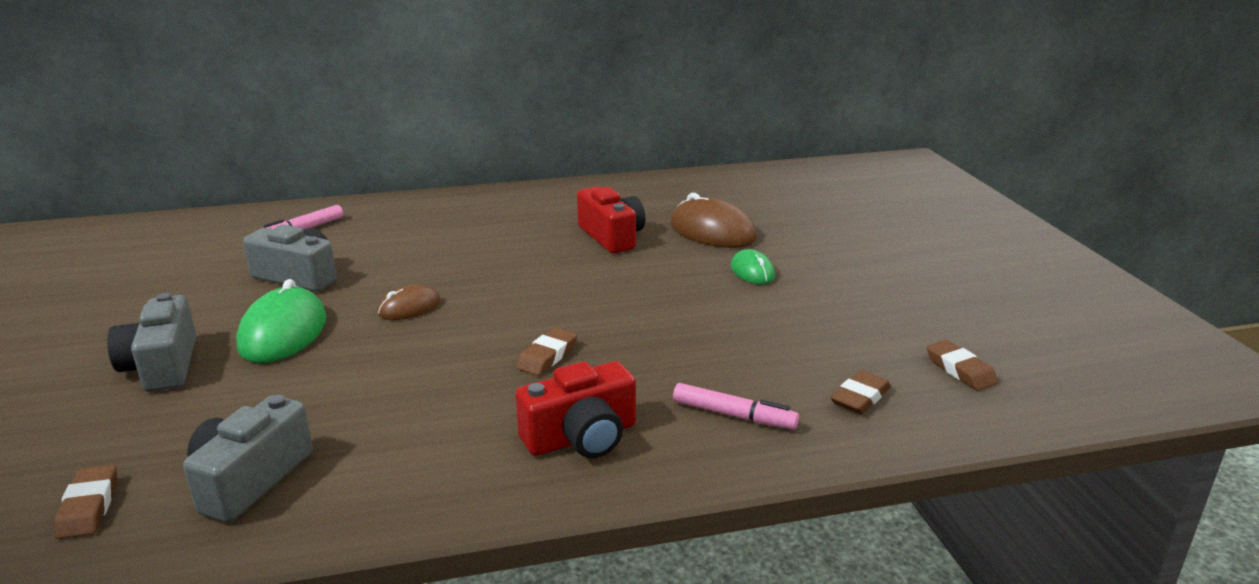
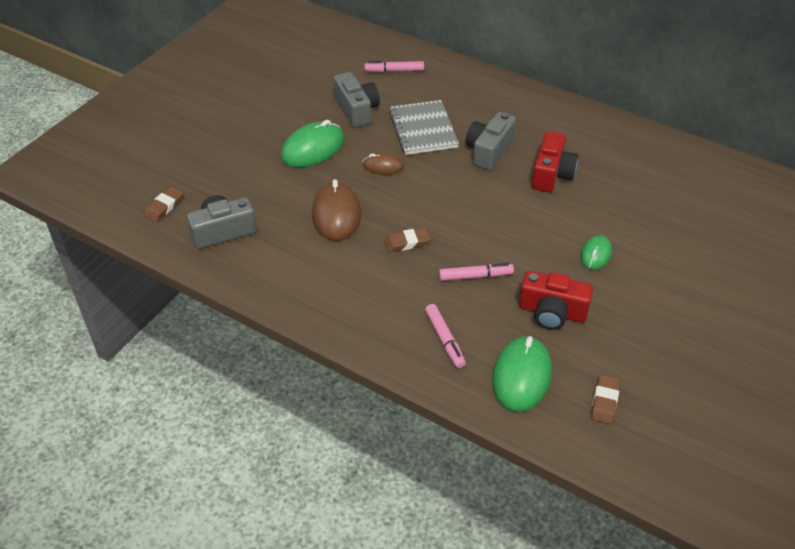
camera: 45 degrees right, 20 degrees up
grey camera [107,293,196,392] -> grey camera moved to [466,112,516,170]
red camera [516,361,636,458] -> red camera moved to [519,271,593,330]
brown mouse [670,193,757,248] -> brown mouse moved to [312,179,361,241]
brown eraser [830,370,891,414] -> green mouse [492,336,552,412]
none -> grey notebook [389,100,459,155]
none -> pink marker [439,263,514,281]

